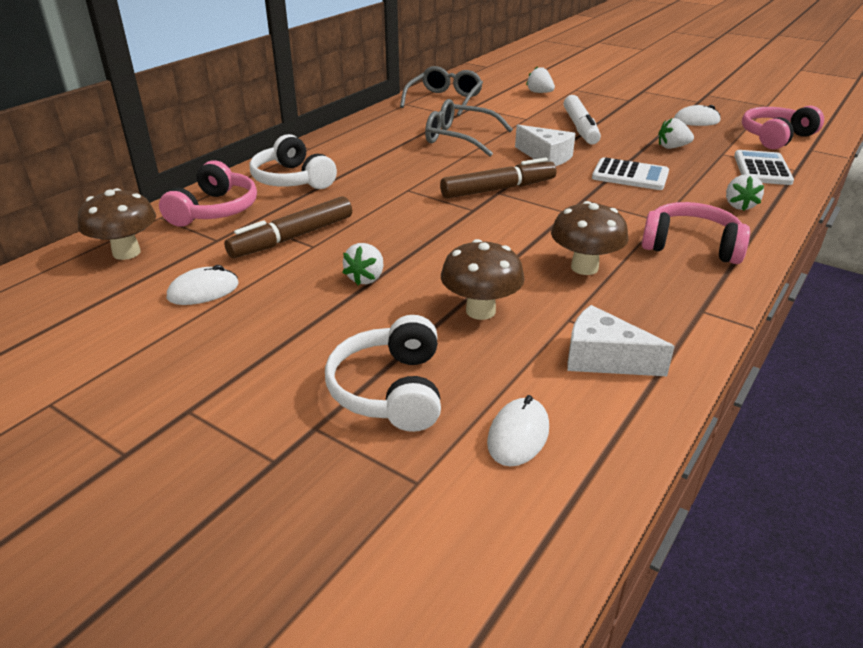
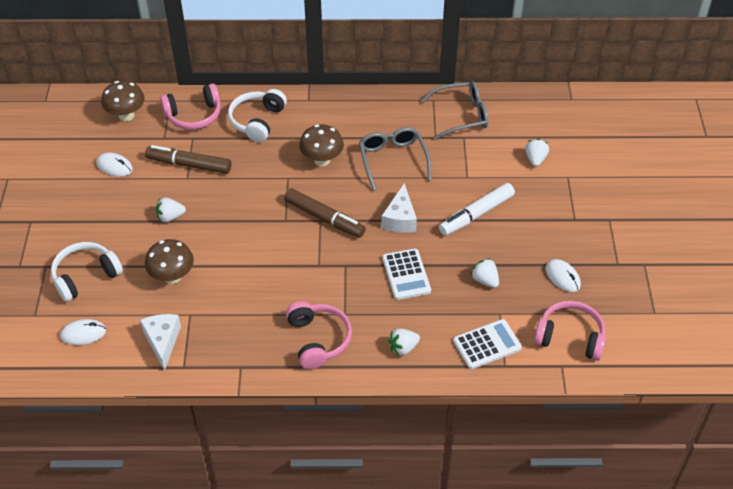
camera: 55 degrees right, 15 degrees up
brown mushroom [551,201,629,275] -> brown mushroom moved to [299,125,344,166]

